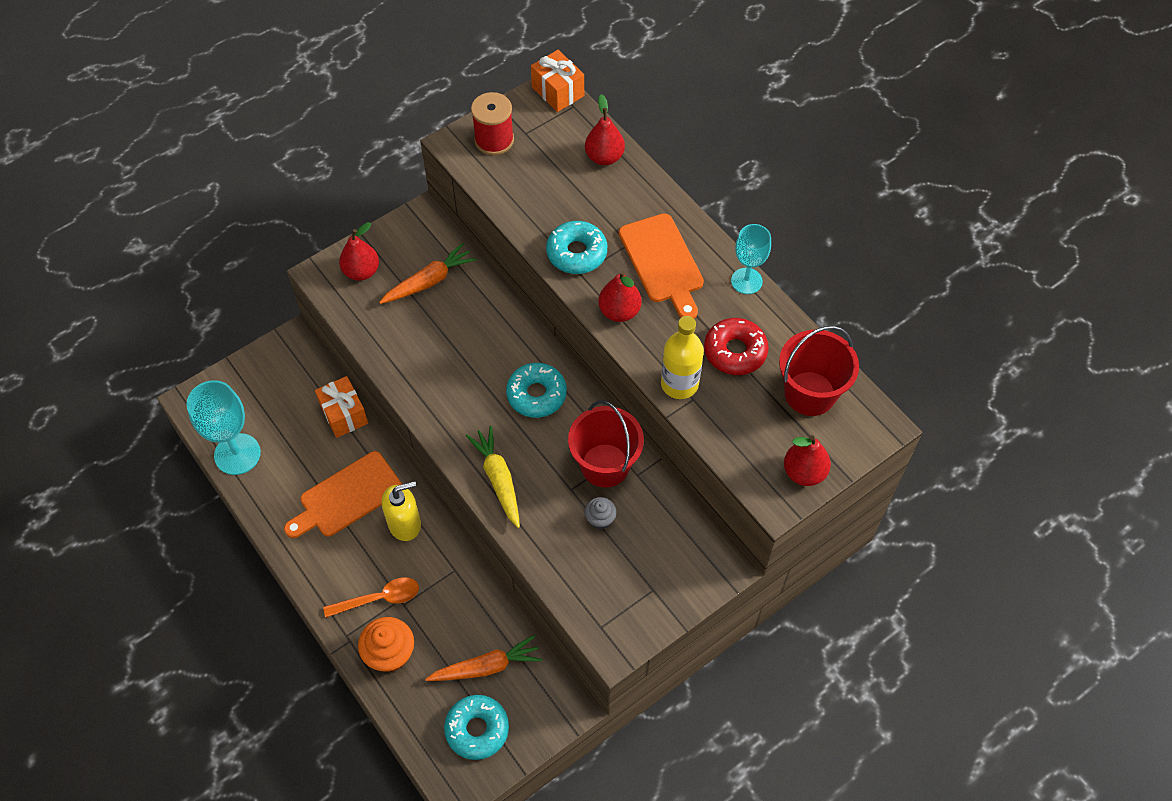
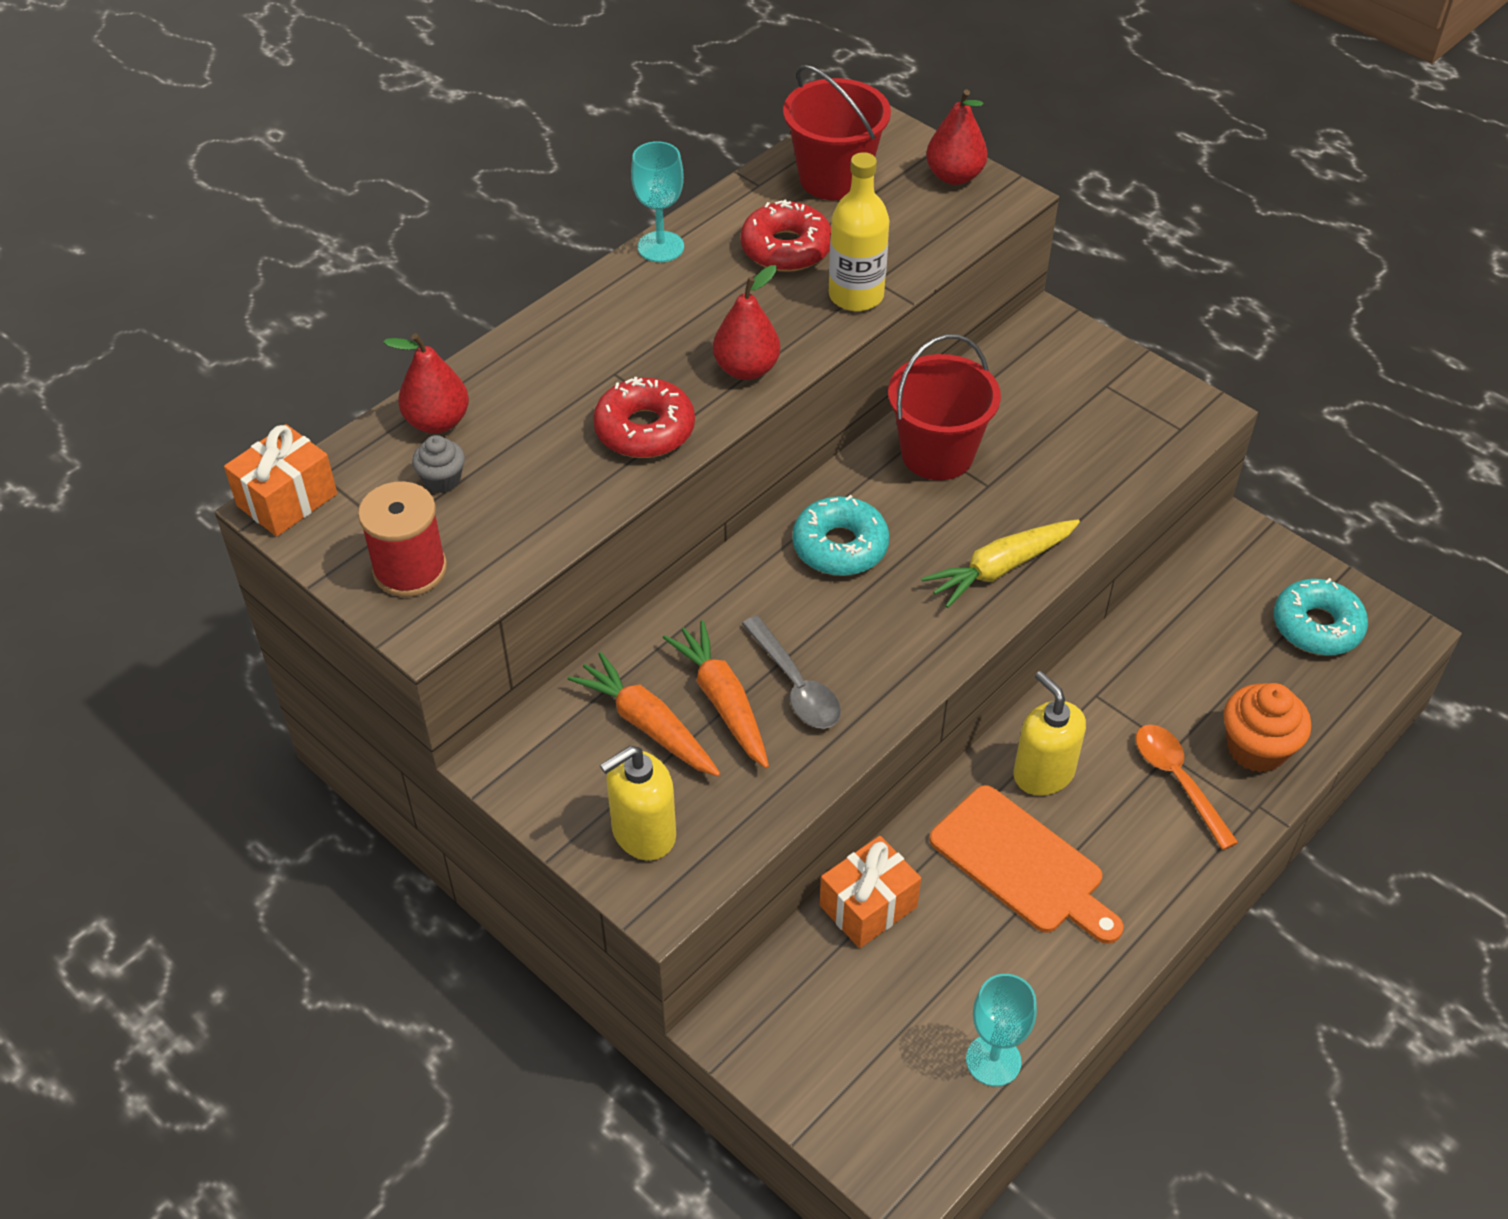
camera: 100 degrees left, 10 degrees down
turquoise goblet [186,380,261,475] -> turquoise goblet [966,974,1037,1086], size x0.64
red pear [339,222,379,281] -> yellow soap dispenser [600,746,676,861]
orange carrot [425,635,542,681] -> orange carrot moved to [663,620,769,768]
turquoise donut [546,221,607,274] -> red donut [593,377,695,458]
grey cupcake [584,497,617,530] -> grey cupcake moved to [412,435,465,493]
orange cutting board [619,213,704,318] -> none
none -> grey spoon [742,616,841,729]

